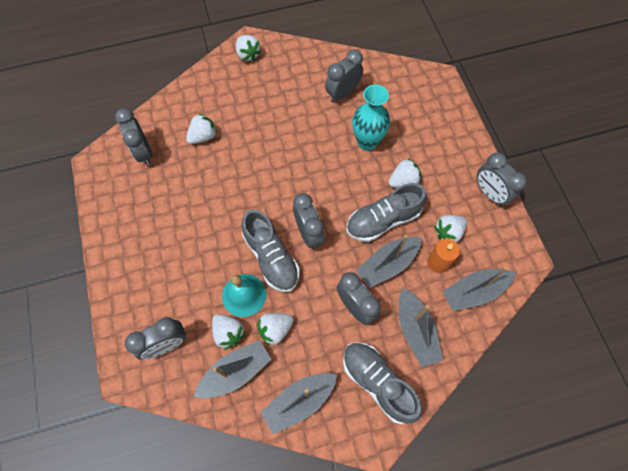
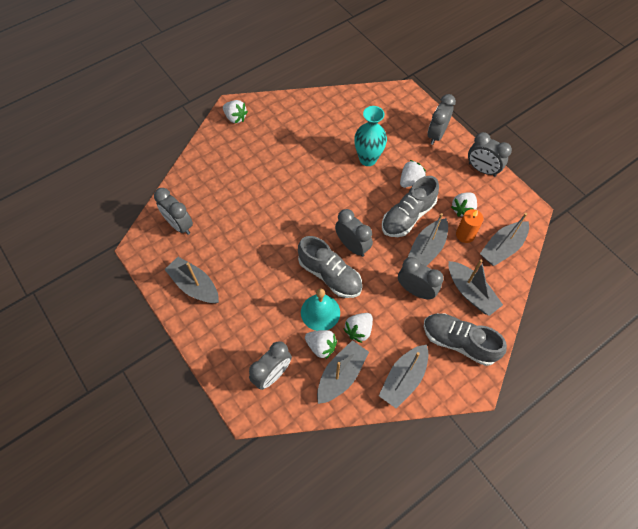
camera: 20 degrees left, 5 degrees down
white strawberry [186,113,217,144] -> none
grey clock [325,49,363,103] -> grey clock moved to [428,94,456,145]
none -> grey boat [164,257,219,303]

